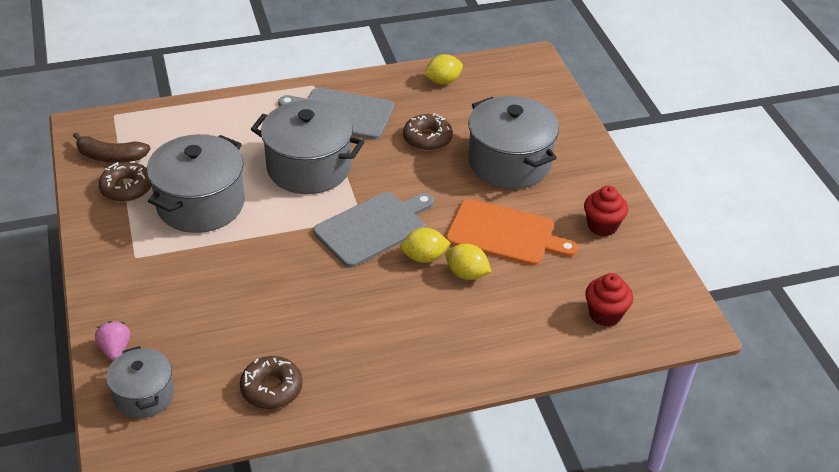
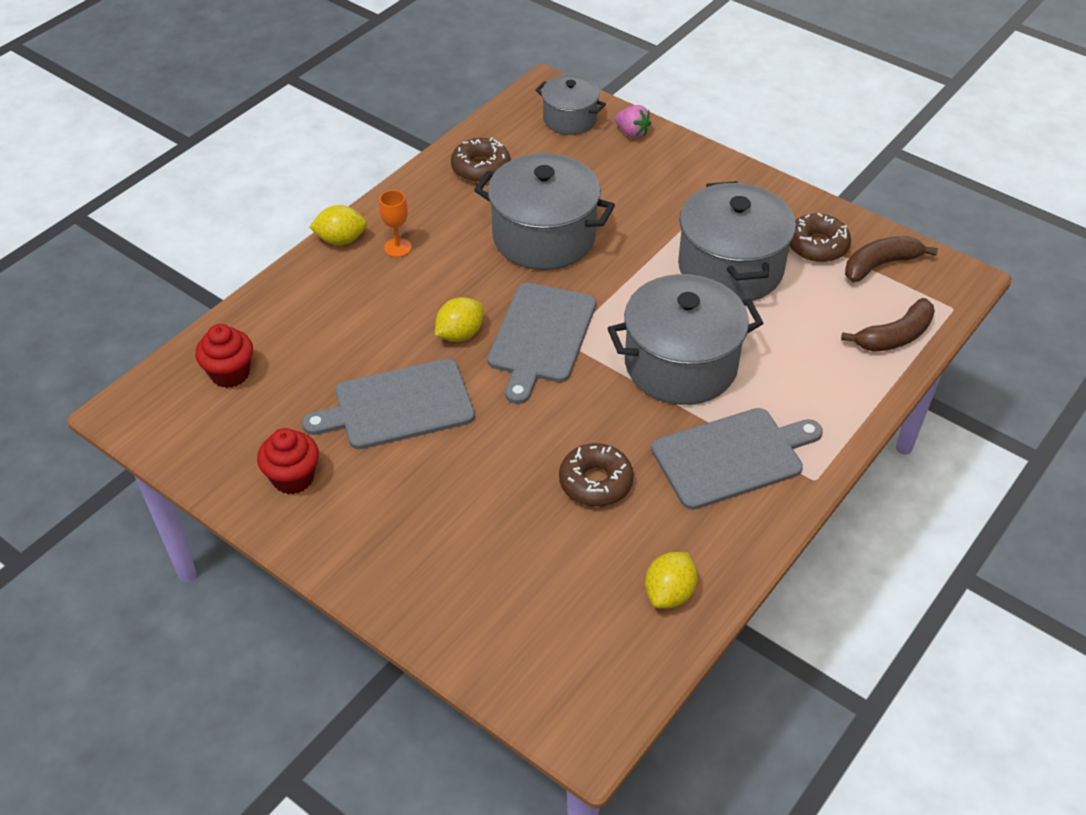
camera: 145 degrees right, 5 degrees up
yellow lemon [445,244,492,280] -> yellow lemon moved to [309,205,367,245]
orange cutting board [446,199,578,266] -> grey cutting board [302,359,475,449]
grey pot [468,96,559,189] -> grey pot moved to [474,153,615,270]
none -> orange goblet [379,190,412,257]
none -> brown banana [841,298,935,352]

